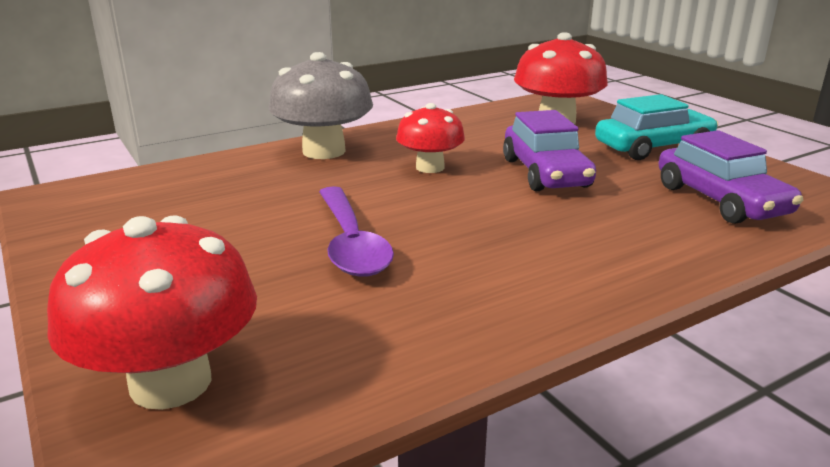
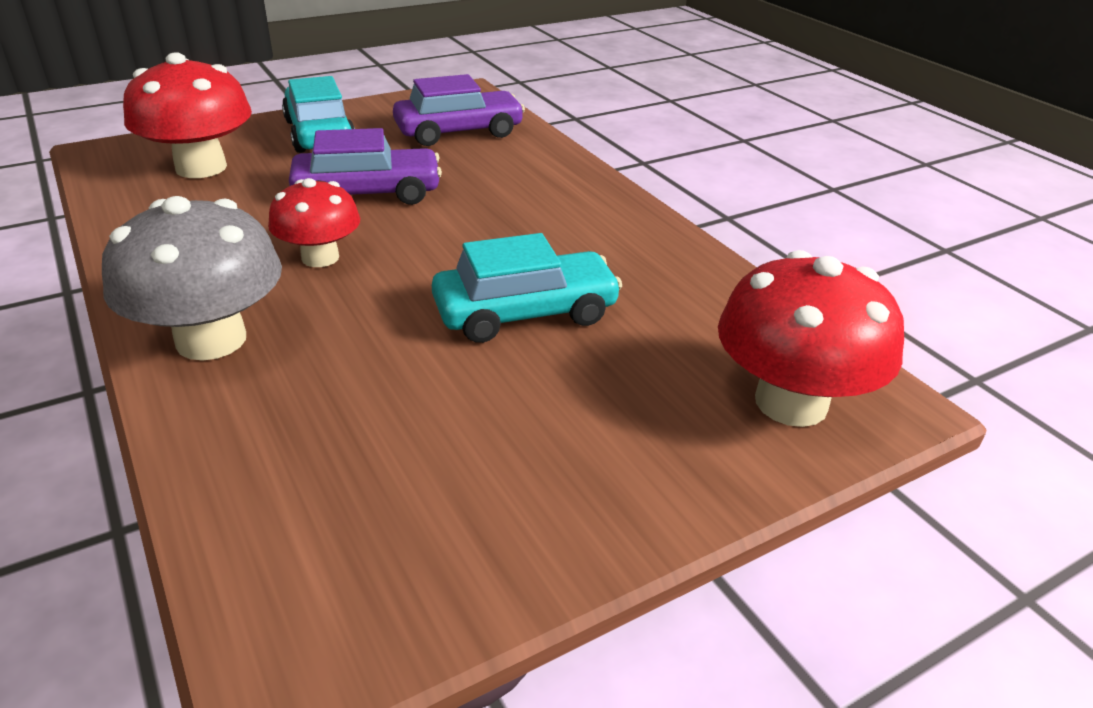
camera: 90 degrees left, 10 degrees up
purple spoon [319,186,394,277] -> turquoise car [432,233,622,343]

